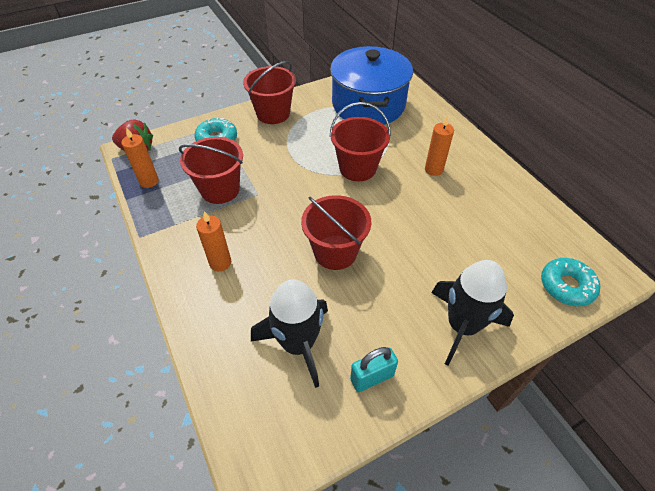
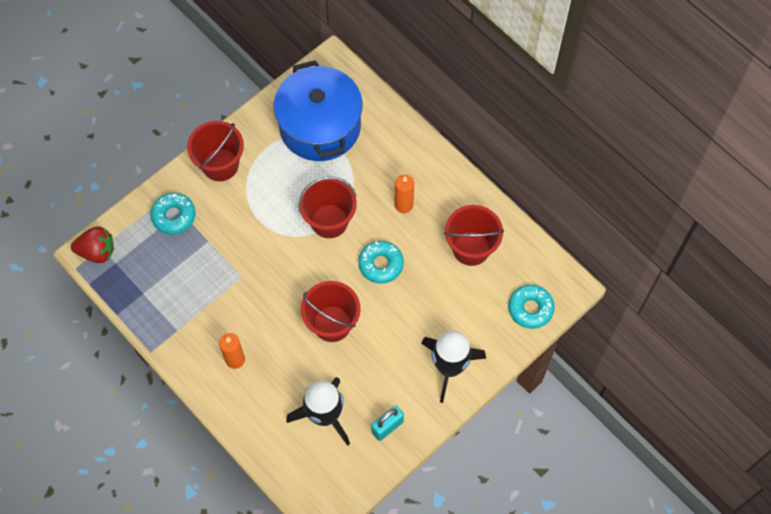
camera: 15 degrees left, 15 degrees up
orange candle [122,127,159,188] -> none
red bucket [179,137,243,204] -> red bucket moved to [444,205,504,266]
none -> turquoise donut [358,241,404,284]

